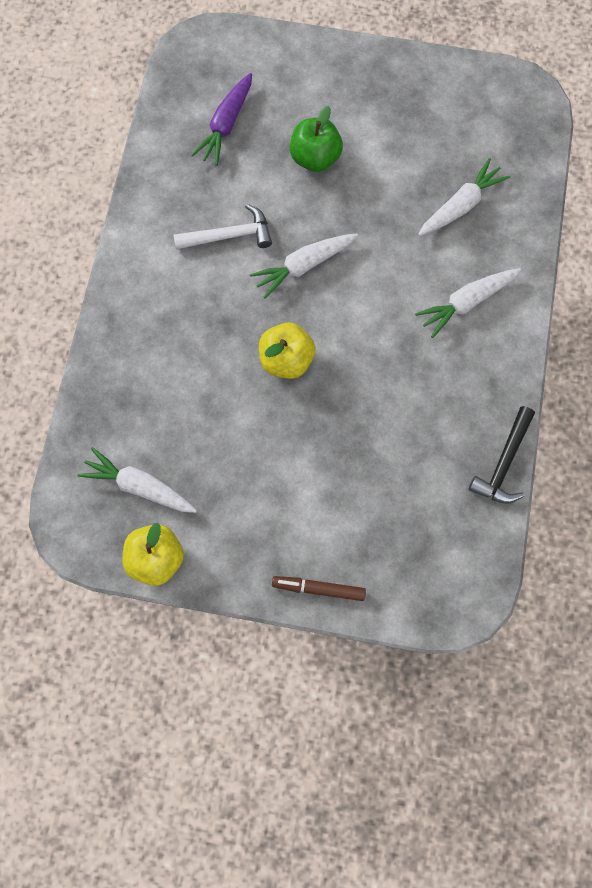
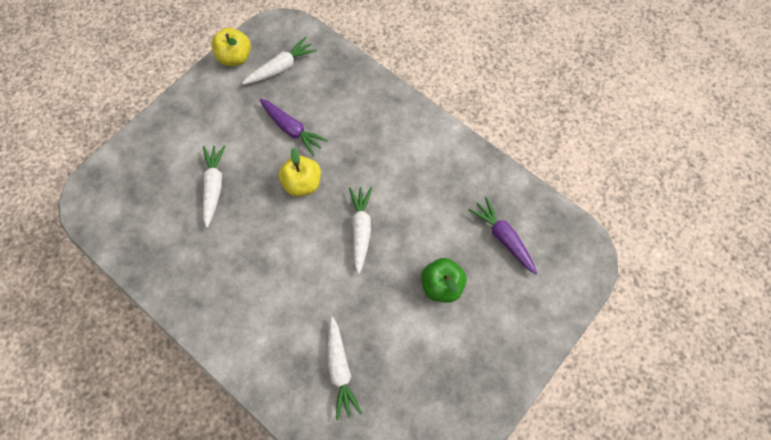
camera: 120 degrees right, 5 degrees down
white hammer [174,204,272,250] -> none
brown marker [272,576,366,601] -> none
white carrot [415,268,521,338] -> white carrot moved to [203,145,225,228]
black hammer [469,406,535,504] -> none
none -> purple carrot [259,99,328,156]

